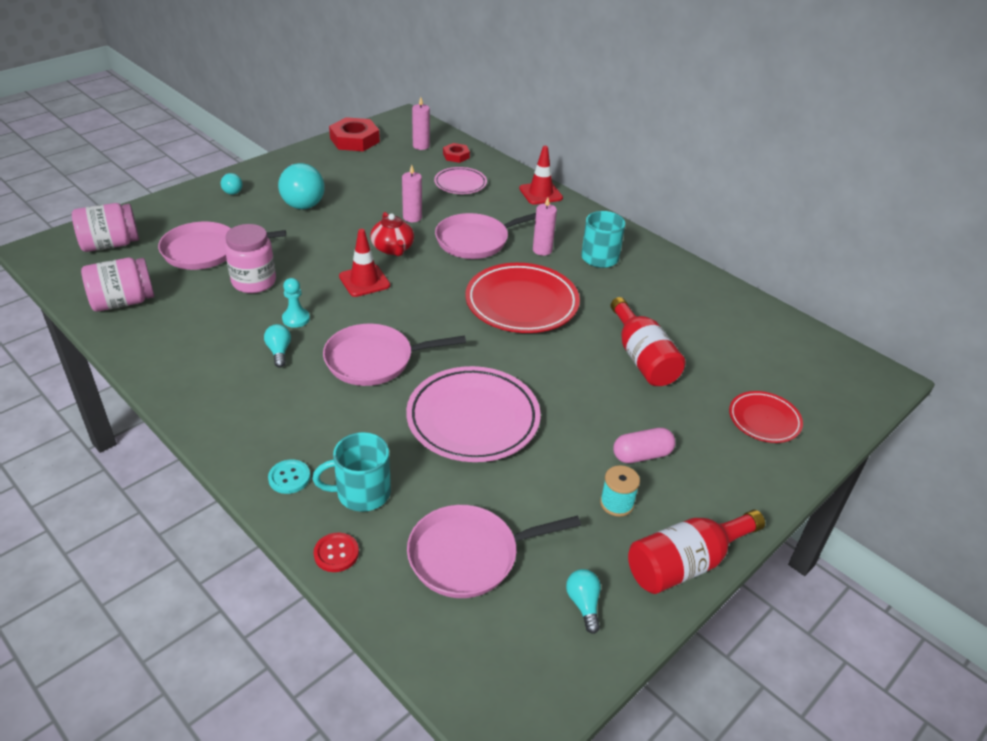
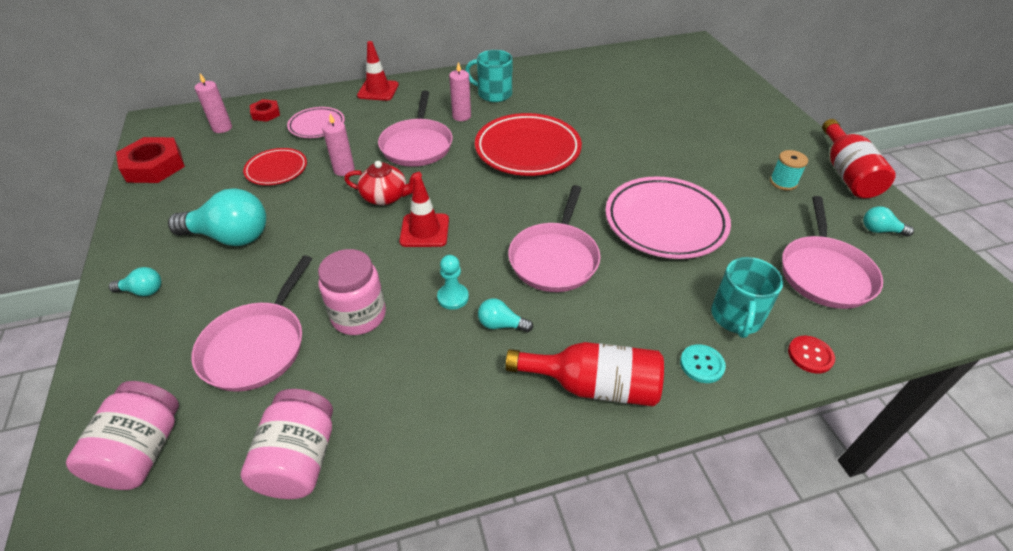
camera: 60 degrees left, 5 degrees up
red bottle [610,297,686,386] -> red bottle moved to [505,342,664,407]
pink capsule [613,428,675,463] -> none
red plate [729,391,803,443] -> red plate moved to [243,148,307,185]

